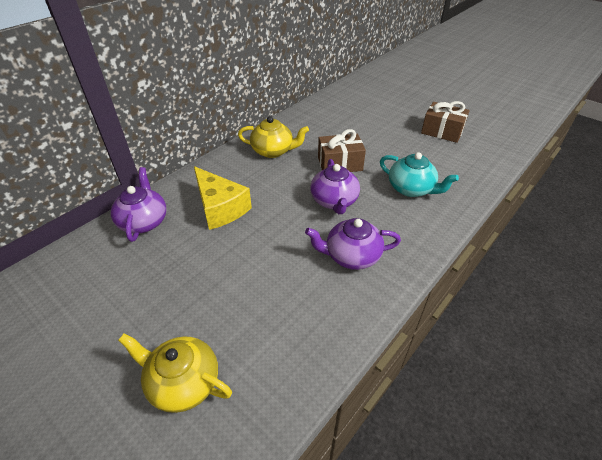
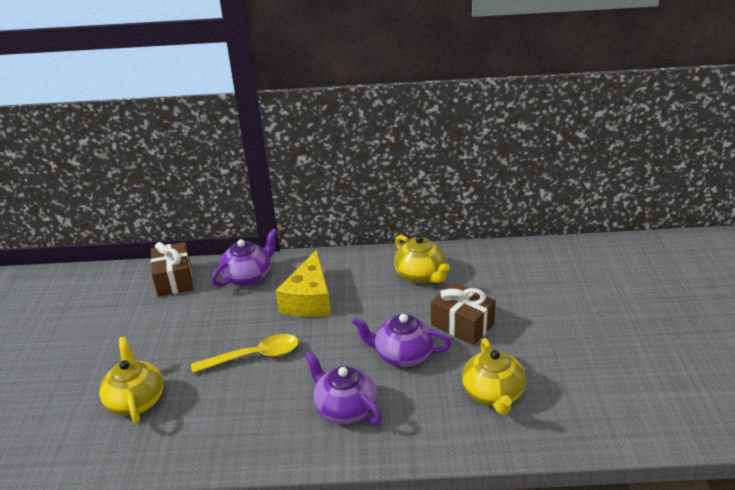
camera: 50 degrees right, 10 degrees down
purple teapot [310,159,360,214] -> purple teapot turned 60 degrees clockwise [352,314,451,367]
turquoise teapot [380,152,459,197] -> yellow teapot [462,338,526,415]
brown gift [421,101,470,143] -> brown gift moved to [151,242,193,297]
none -> yellow spoon [191,334,299,373]

